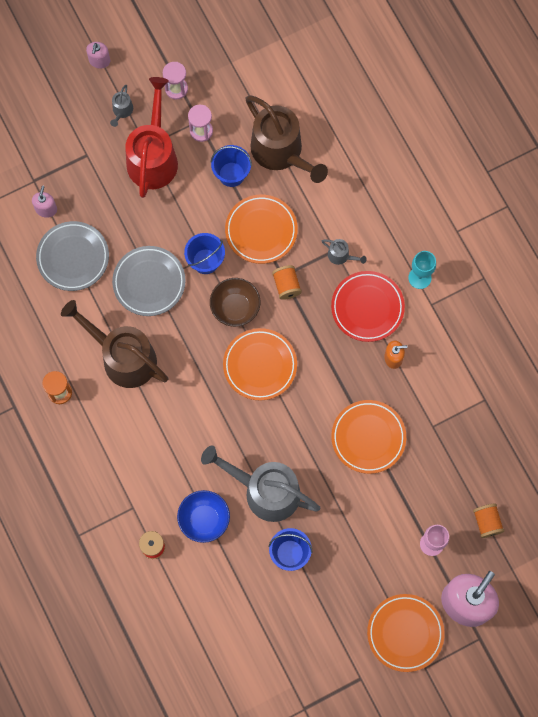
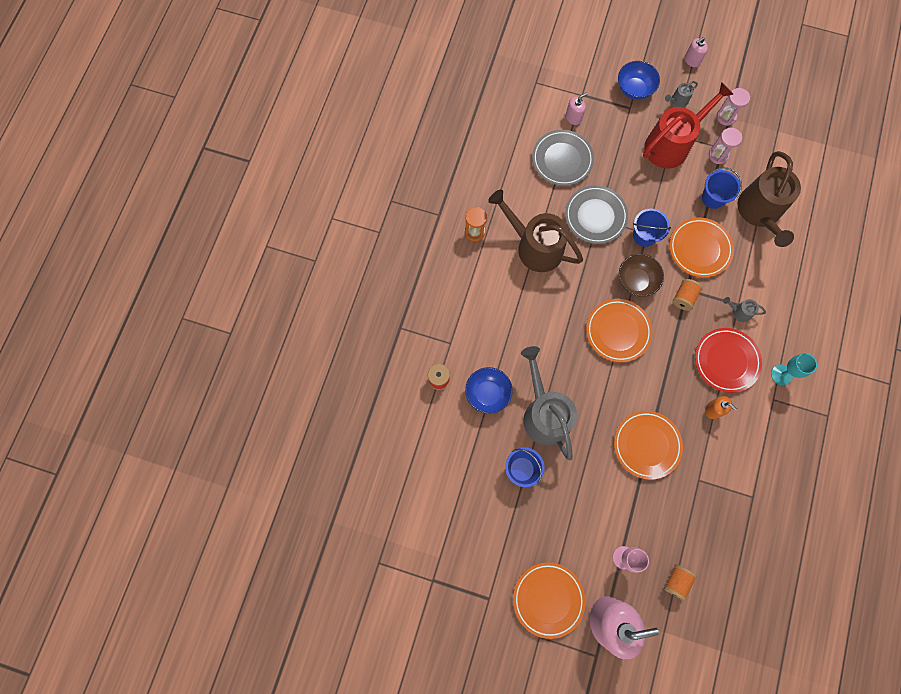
camera: 45 degrees right, 0 degrees up
brown watering can [61,300,168,388] -> brown watering can turned 45 degrees counterclockwise [488,189,583,272]
grey watering can [322,239,366,265] -> grey watering can turned 120 degrees clockwise [723,297,766,322]
none -> blue bowl [618,61,660,100]

